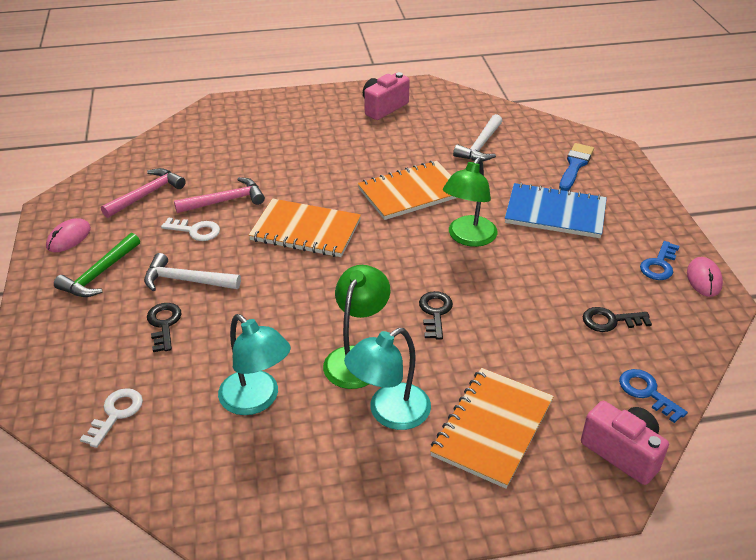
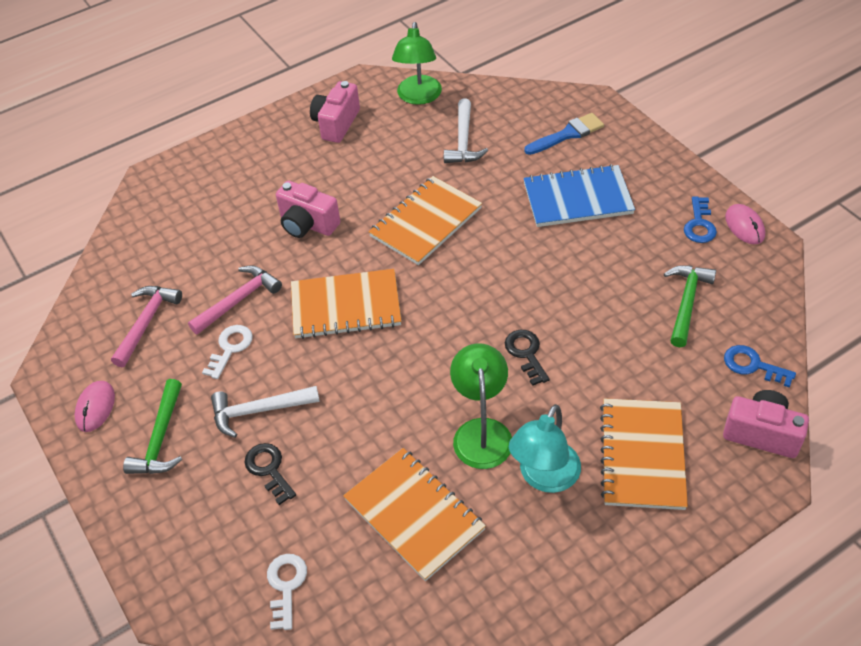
camera: 20 degrees left, 10 degrees up
white key [161,217,220,241] -> white key turned 60 degrees counterclockwise [202,325,253,379]
turquoise lamp [218,314,291,415] -> orange notebook [343,448,486,581]
green lamp [443,157,497,247] -> green lamp moved to [392,22,442,105]
blue brush [559,143,594,191] -> blue brush turned 60 degrees clockwise [524,113,604,155]
black key [583,307,652,332] -> green hammer [664,265,716,347]
none -> pink camera [276,180,340,238]

